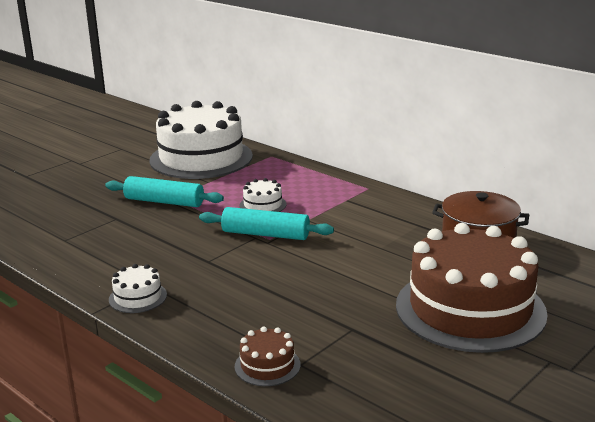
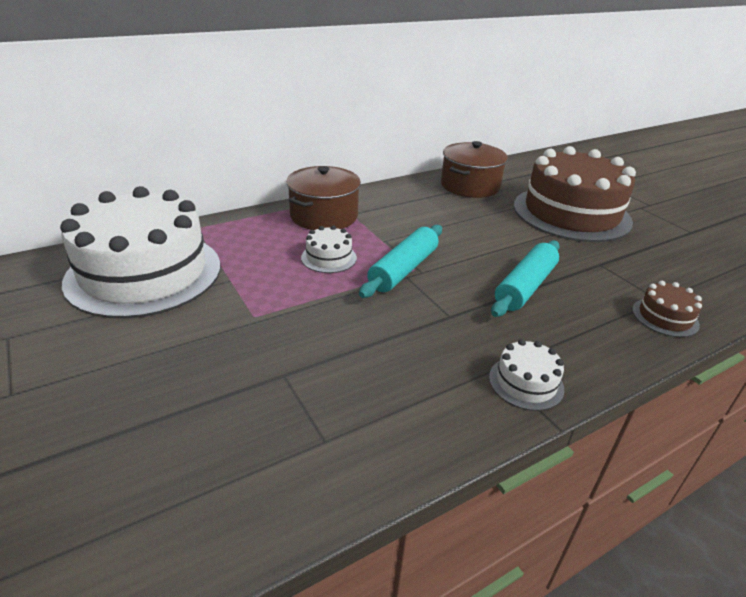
camera: 75 degrees left, 10 degrees up
turquoise rolling pin [105,176,224,207] -> turquoise rolling pin moved to [491,240,560,317]
none -> brown pot [286,166,361,230]

